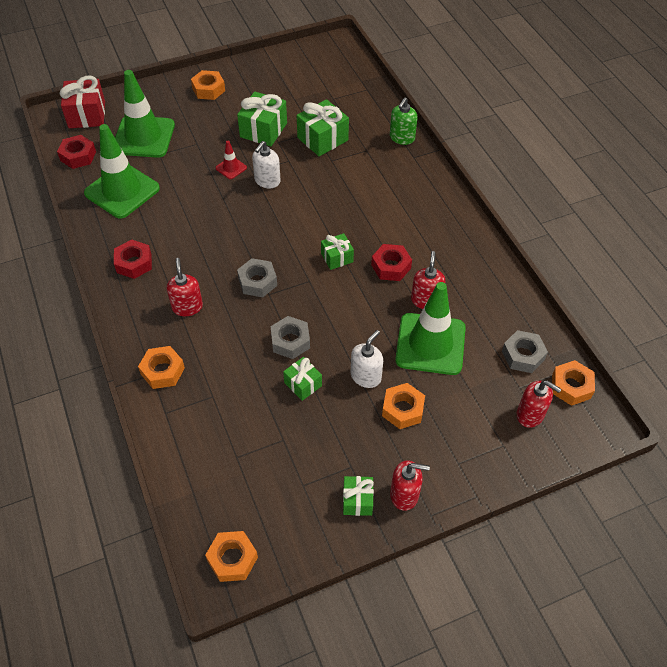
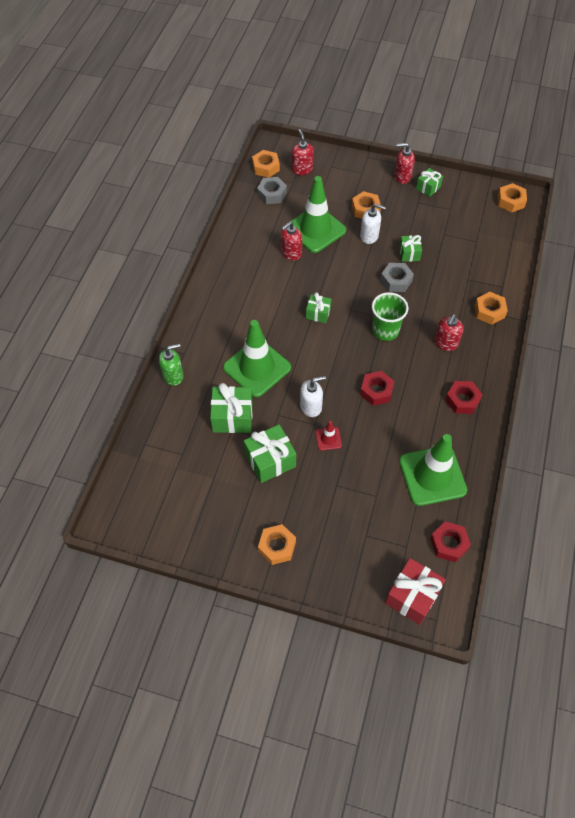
camera: 140 degrees left, 5 degrees up
green traffic cone [115,70,175,158] -> green traffic cone moved to [223,320,291,397]
grey nut [237,258,277,297] -> green cup [372,292,408,341]
white soap dispenser [351,330,383,388] -> white soap dispenser turned 150 degrees counterclockwise [360,203,386,244]
red nut [371,244,412,281] -> red nut moved to [360,371,395,406]
red soap dispenser [390,460,430,511] -> red soap dispenser turned 45 degrees counterclockwise [394,143,415,184]

